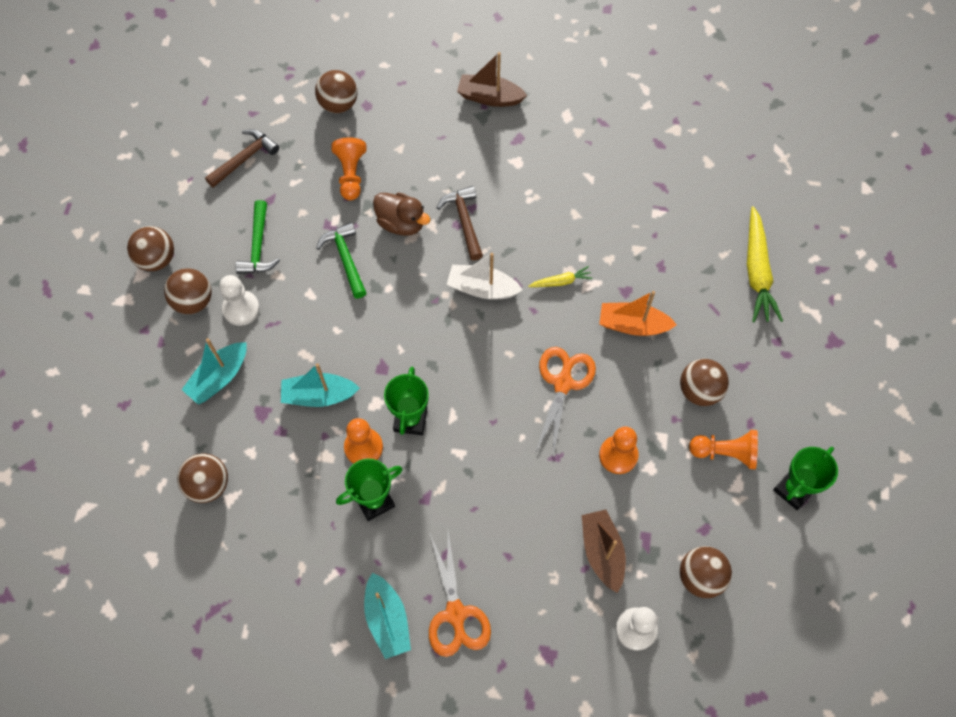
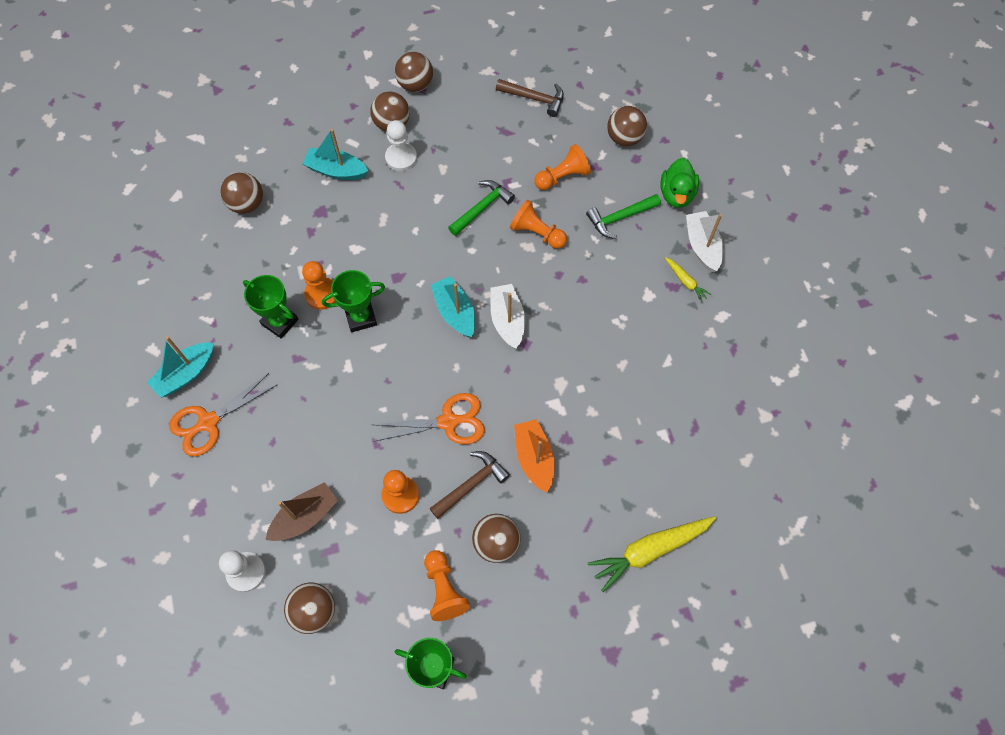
camera: 65 degrees right, 0 degrees up
green hammer [235,200,280,274] -> green hammer moved to [586,194,661,239]
turquoise boat [281,363,360,407] -> turquoise boat moved to [431,276,475,338]
brown duck [373,193,431,236] -> orange pawn [510,200,567,249]
brown hammer [437,186,483,261] -> brown hammer moved to [429,451,510,519]
brown boat [457,52,527,107] -> white boat [686,211,723,273]
yellow carrot [528,266,593,287] -> yellow carrot moved to [665,257,712,302]
none -> green duck [661,158,699,208]

